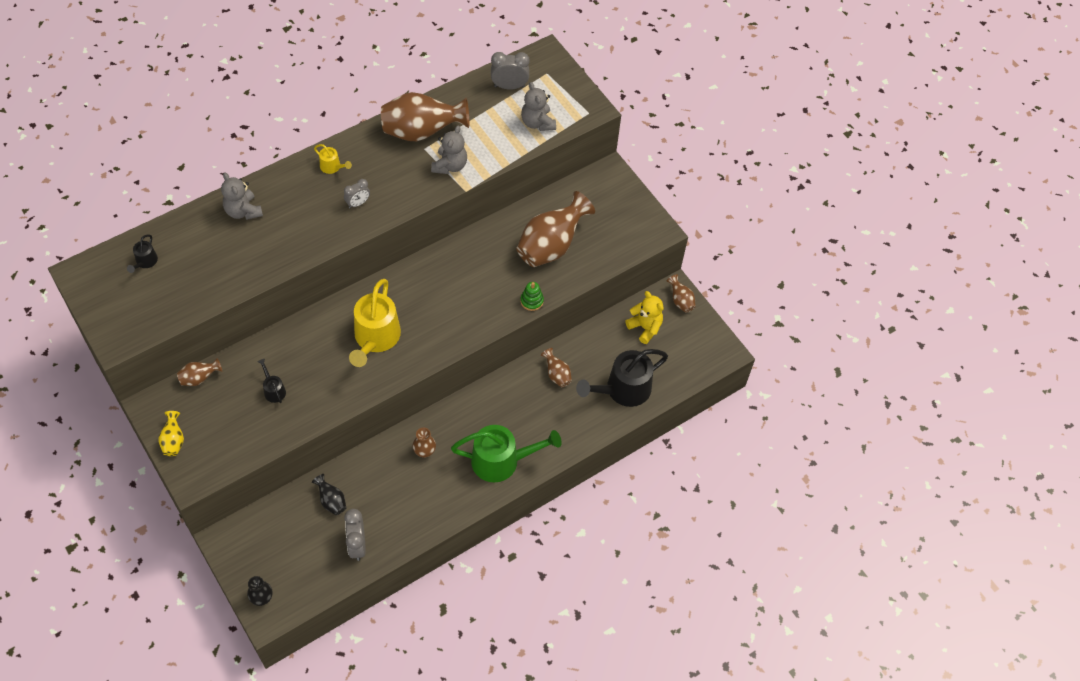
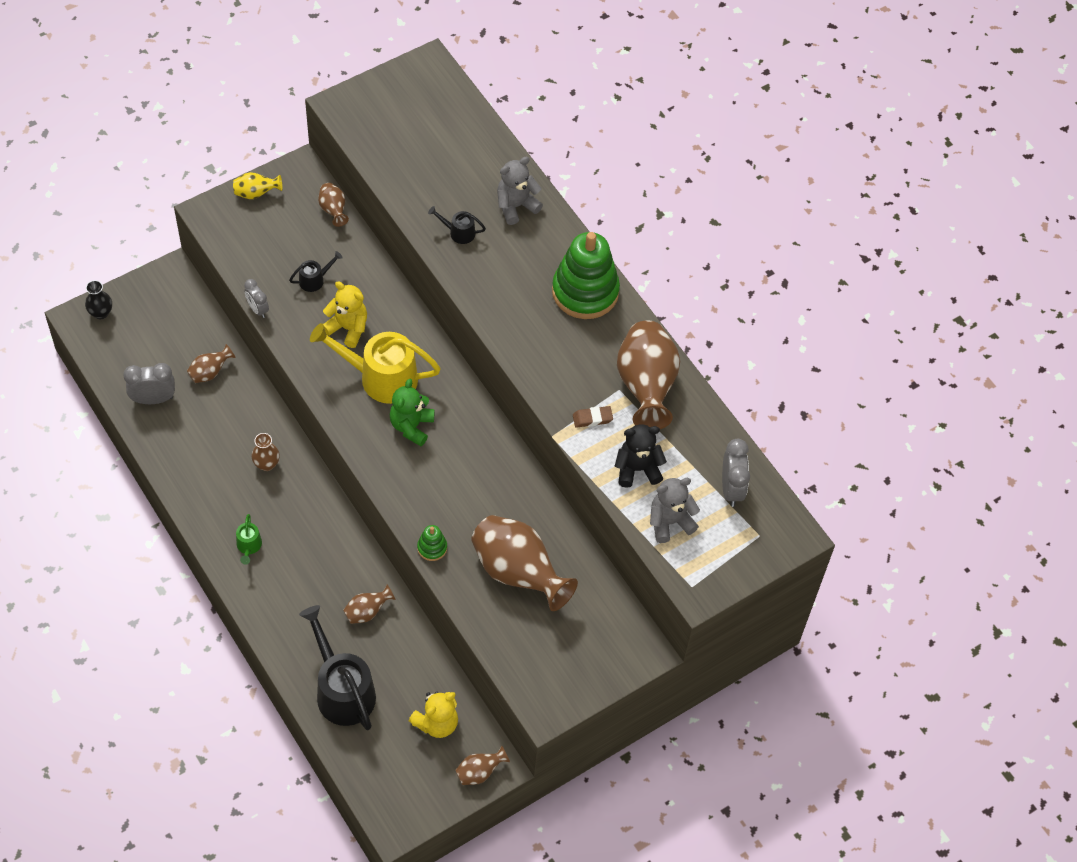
camera: 90 degrees right, 0 degrees up
black watering can [127,234,158,273] -> black watering can moved to [428,206,486,244]
black vase [312,474,346,515] -> brown vase [187,344,235,383]
yellow watering can [314,144,352,174] -> green stacking toy [552,232,620,319]
grey clock [344,179,370,208] -> grey clock moved to [244,279,269,318]
grey teddy bear [431,126,467,174] -> brown eraser [573,406,613,428]
green watering can [451,425,562,483] -> green watering can [236,514,262,565], size x0.45
none -> yellow teddy bear [323,281,367,348]
none -> green teddy bear [390,379,435,446]
none -> black teddy bear [615,424,667,488]

